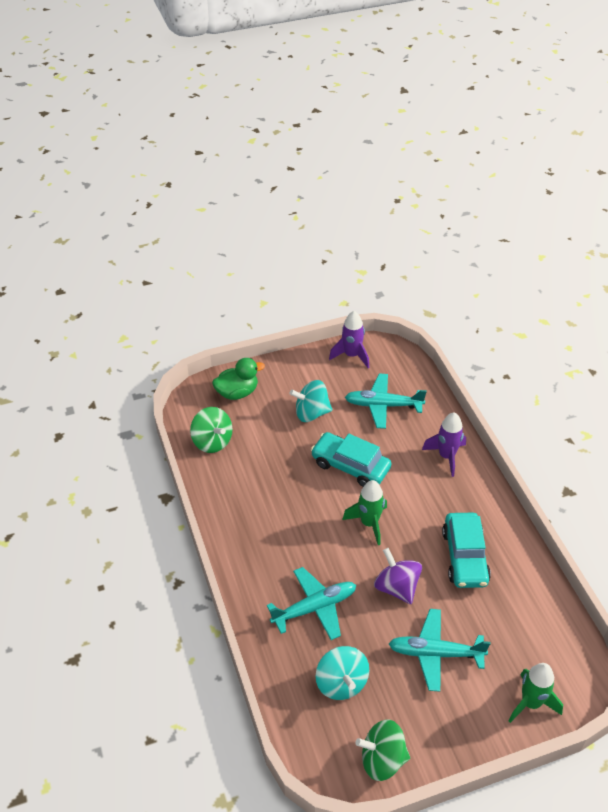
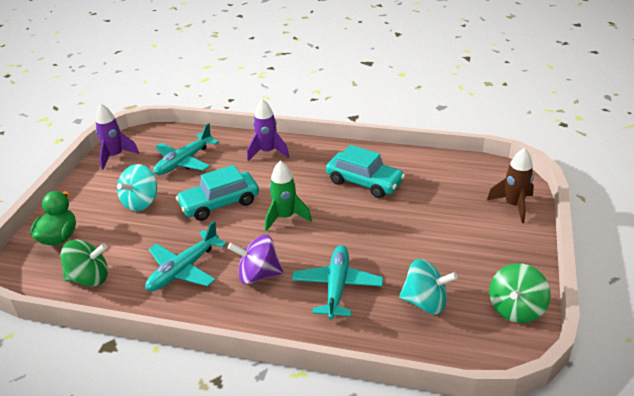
camera: 55 degrees left, 10 degrees down
purple spinning top [374,548,422,604] -> purple spinning top moved to [228,235,283,284]
turquoise plane [389,609,491,692] -> turquoise plane moved to [145,221,227,291]
green rocket [509,663,563,723] -> brown rocket [487,148,534,223]

